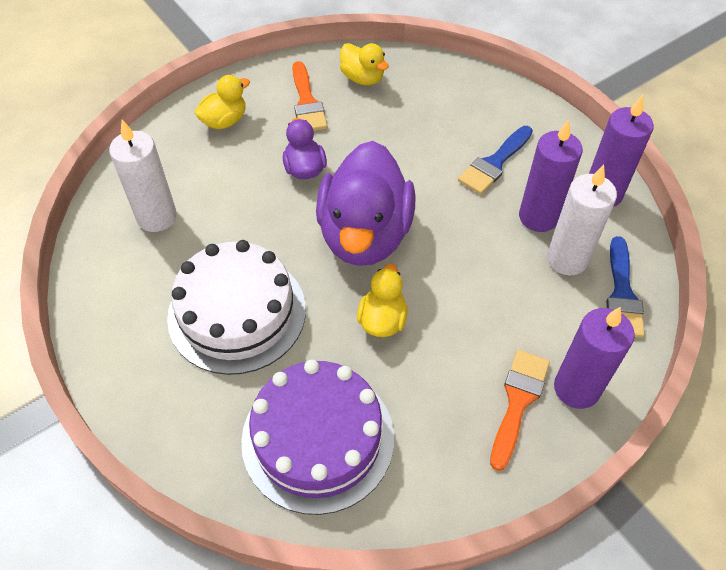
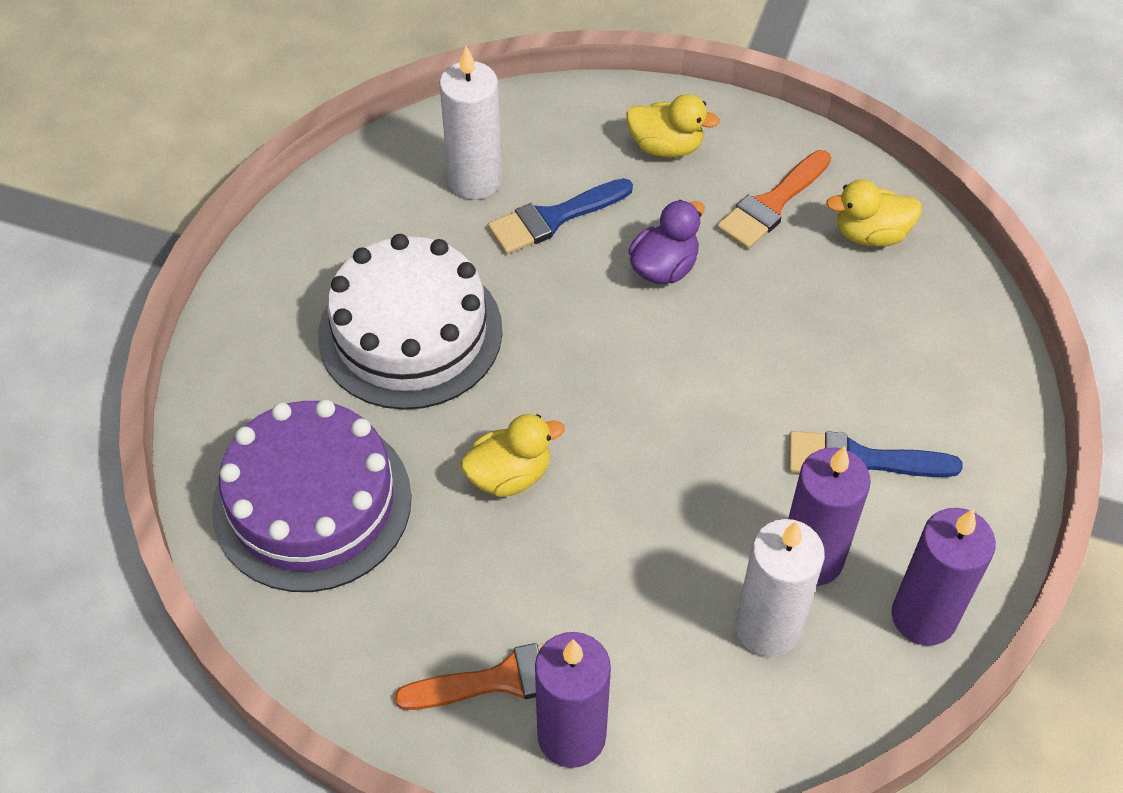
camera: 55 degrees right, 0 degrees up
purple duck [316,141,415,266] -> none
yellow duck [340,43,389,85] -> yellow duck turned 75 degrees clockwise [826,179,922,246]
blue brush [606,236,644,338] -> blue brush moved to [488,178,633,254]

